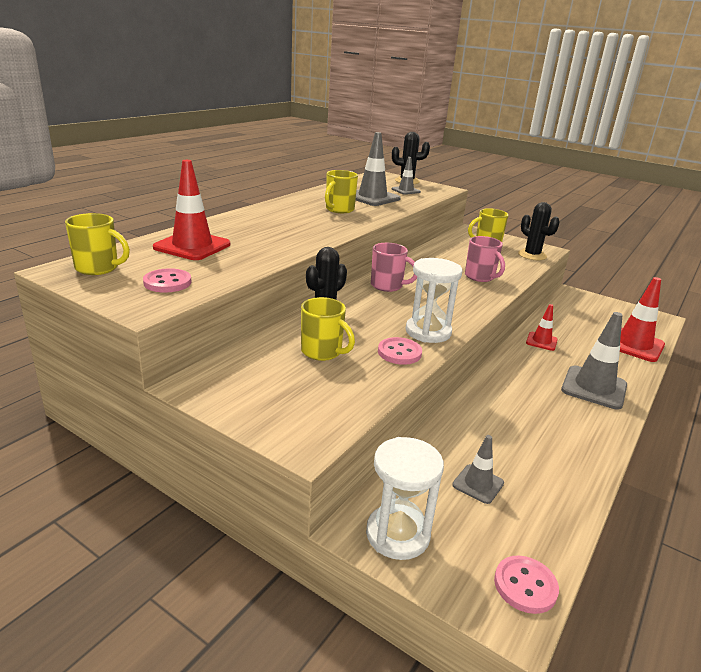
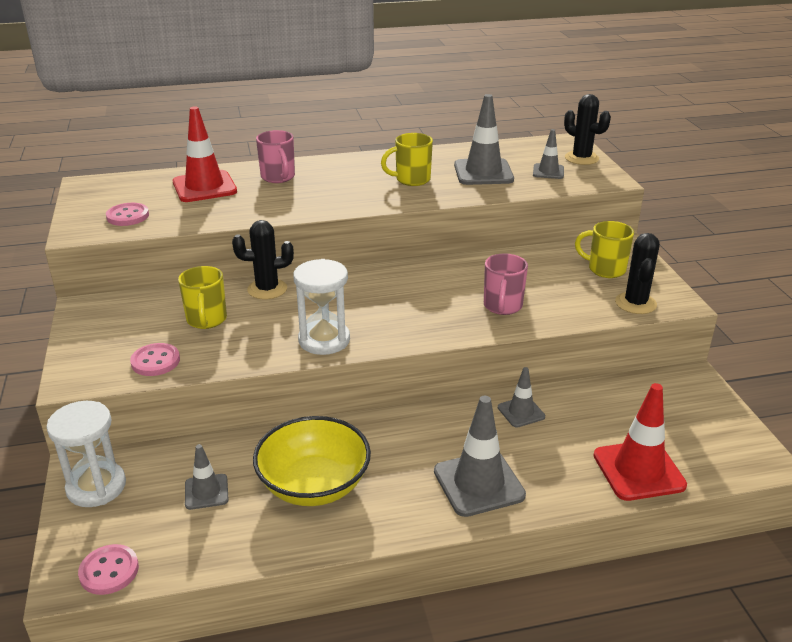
camera: 45 degrees right, 5 degrees up
yellow mug [65,213,130,275] -> none
pink mug [371,243,417,292] -> pink mug moved to [256,130,295,183]
pink button [378,337,422,365] -> pink button moved to [130,343,180,376]
red traffic cone [526,304,558,351] -> grey traffic cone [498,367,545,427]
none -> yellow bowl [253,416,371,506]

